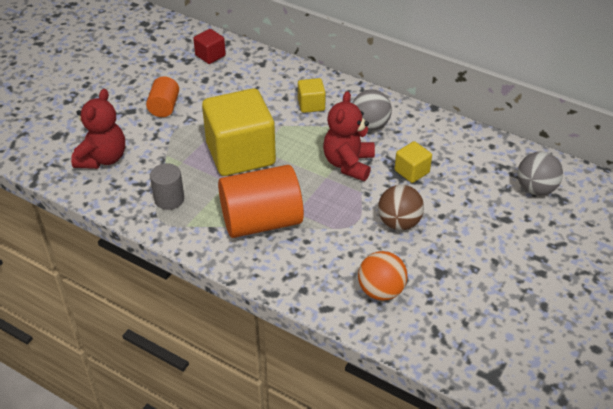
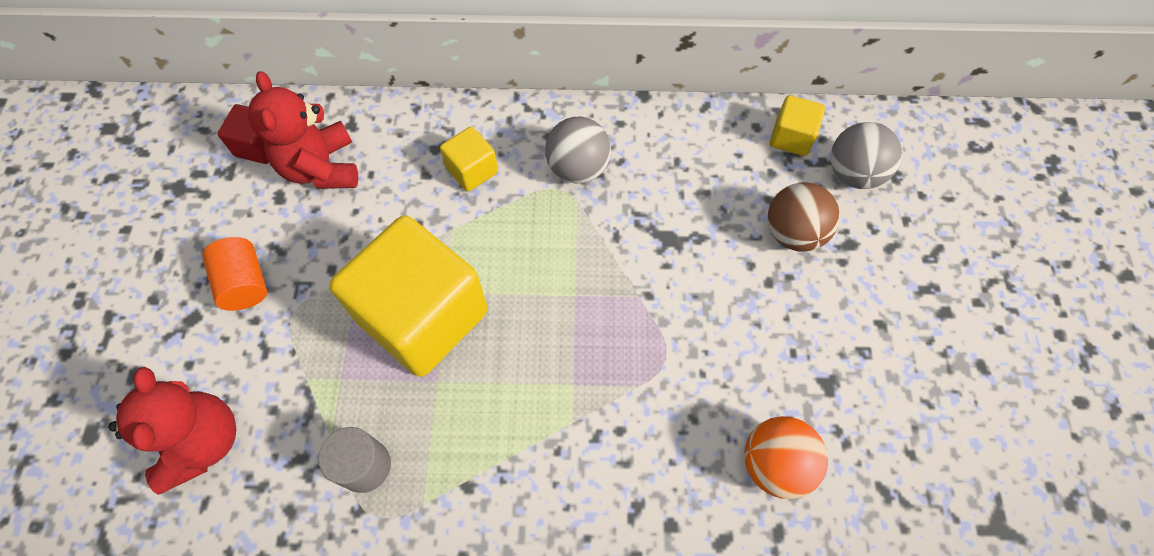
camera: 30 degrees left, 20 degrees up
orange cylinder [218,165,304,238] -> none
red teddy bear [323,91,375,181] -> red teddy bear moved to [248,71,358,189]
brown ball [378,185,424,230] -> brown ball moved to [767,182,840,252]
yellow cube [394,141,432,183] -> yellow cube moved to [770,95,825,156]

